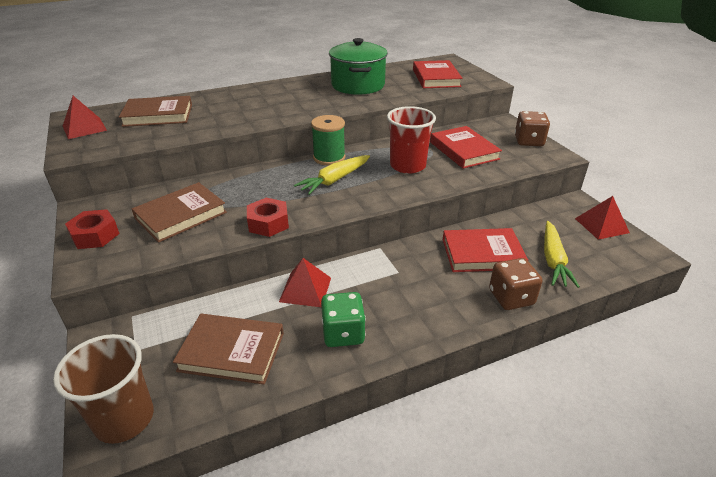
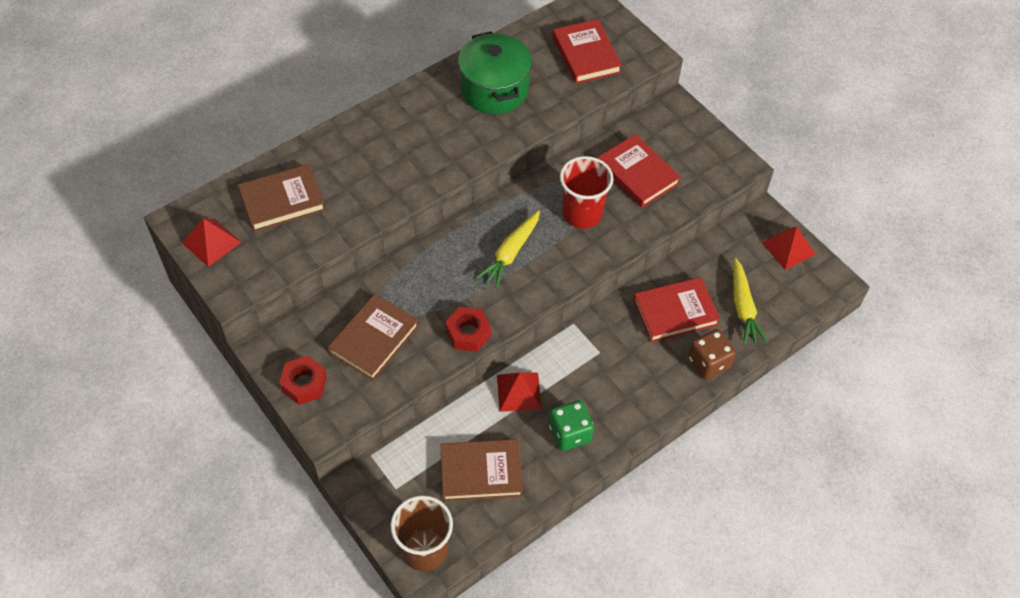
camera: 15 degrees left, 20 degrees up
green spool [311,115,345,166] -> none
brown dice [515,111,550,146] -> none

